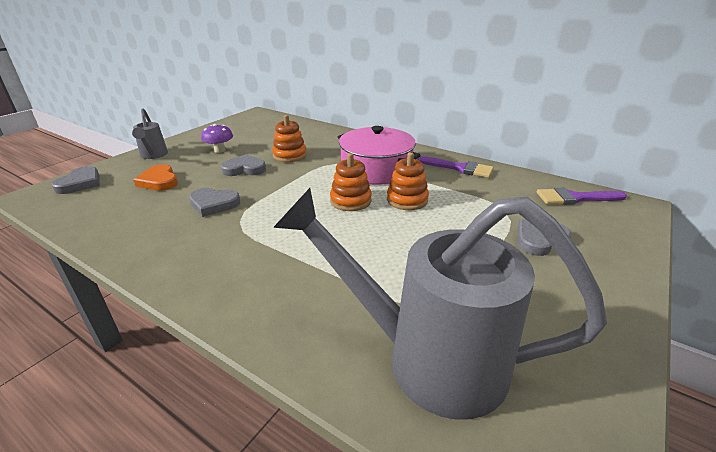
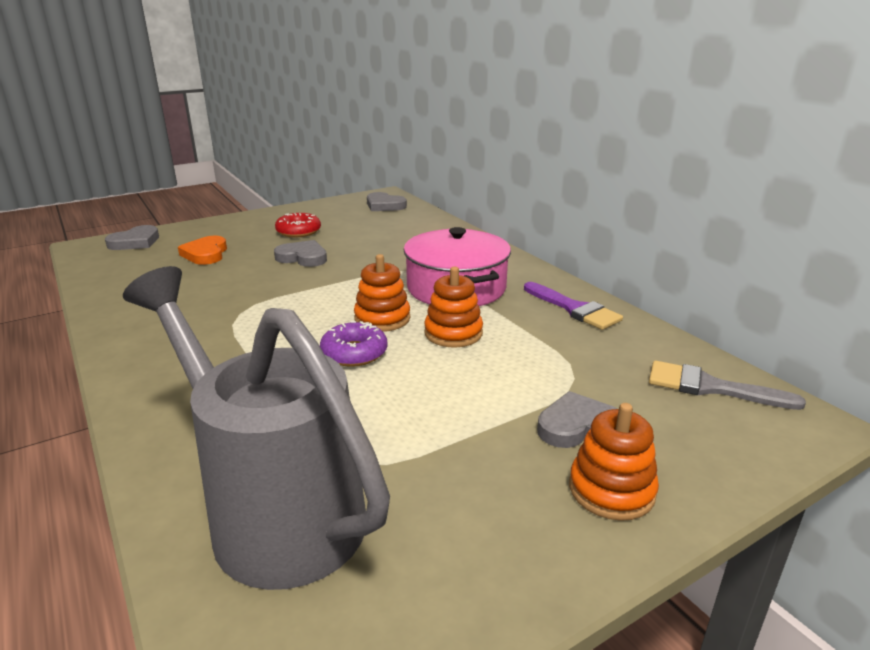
camera: 25 degrees right, 5 degrees down
grey watering can [132,108,168,159] -> none
grey heart [189,188,240,217] -> grey heart moved to [367,192,407,211]
purple mushroom [201,124,233,153] -> red donut [275,213,321,237]
orange stacking toy [272,115,307,162] -> orange stacking toy moved to [569,403,659,521]
purple brush [537,188,627,205] -> grey brush [649,361,806,410]
none -> purple donut [320,321,388,367]

